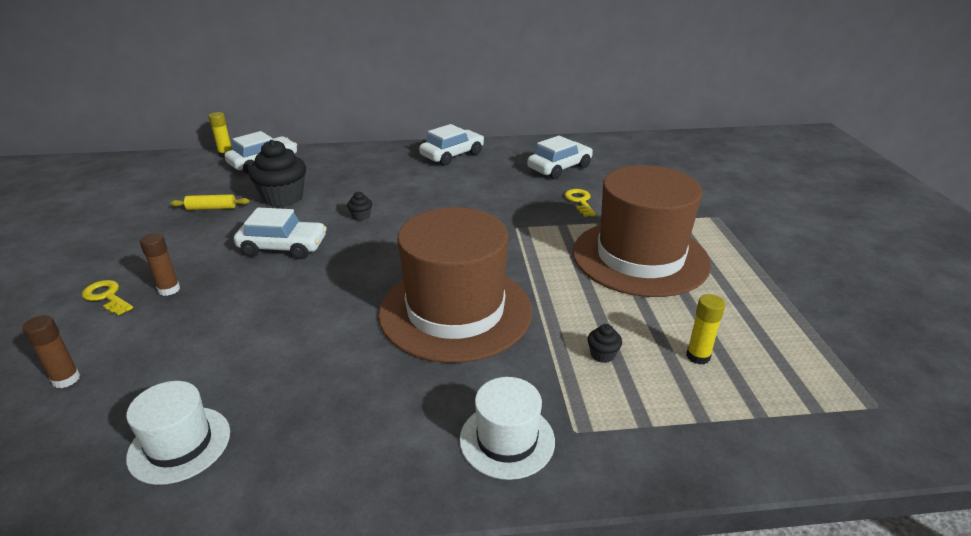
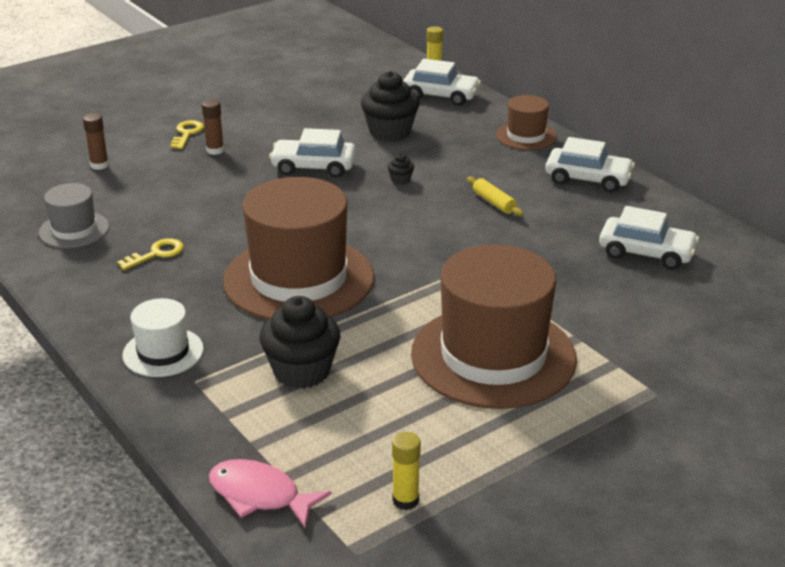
camera: 60 degrees right, 0 degrees up
white hat [126,381,230,485] -> grey hat [39,183,109,248]
yellow rolling pin [170,194,250,210] -> yellow rolling pin moved to [467,176,524,216]
white car [234,207,327,259] -> white car turned 120 degrees clockwise [269,128,356,178]
yellow key [565,189,596,217] -> yellow key moved to [117,238,184,270]
black cupcake [587,324,622,363] -> black cupcake [260,296,340,389], size x2.33
yellow glue stick [686,294,725,365] -> yellow glue stick moved to [392,432,421,510]
none -> pink fish [209,459,331,527]
none -> brown hat [496,95,557,150]

